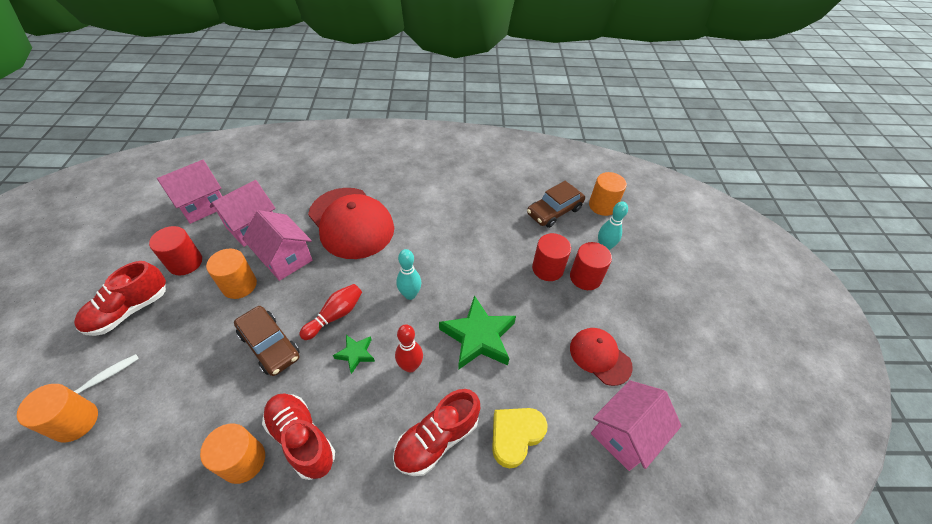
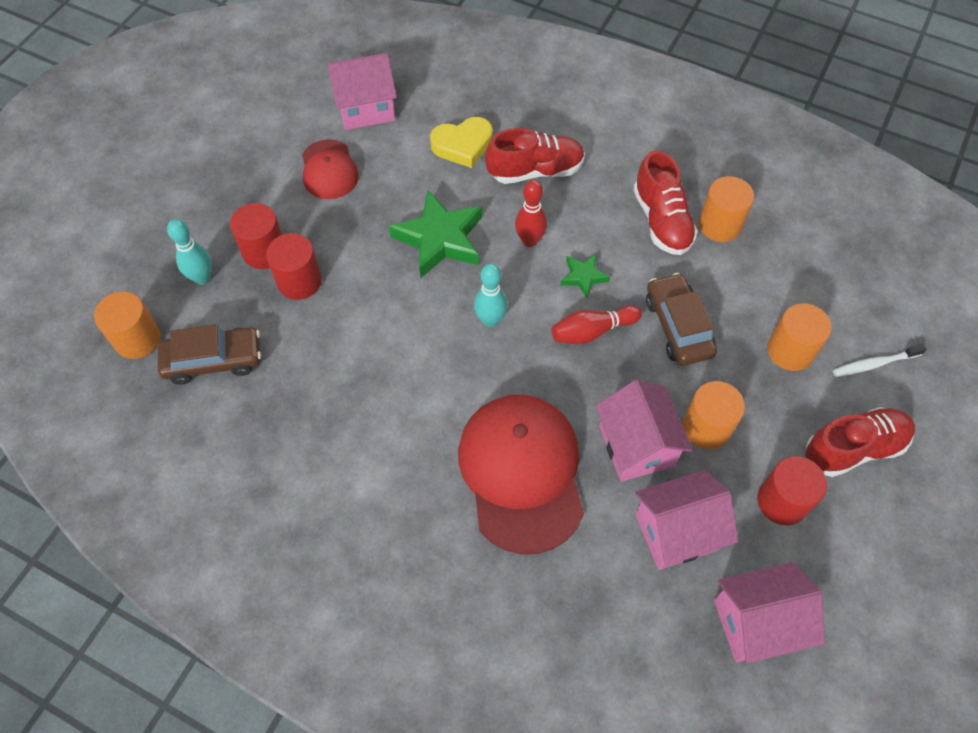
camera: 150 degrees left, 10 degrees up
orange cylinder [17,384,98,442] -> orange cylinder moved to [767,304,832,371]

